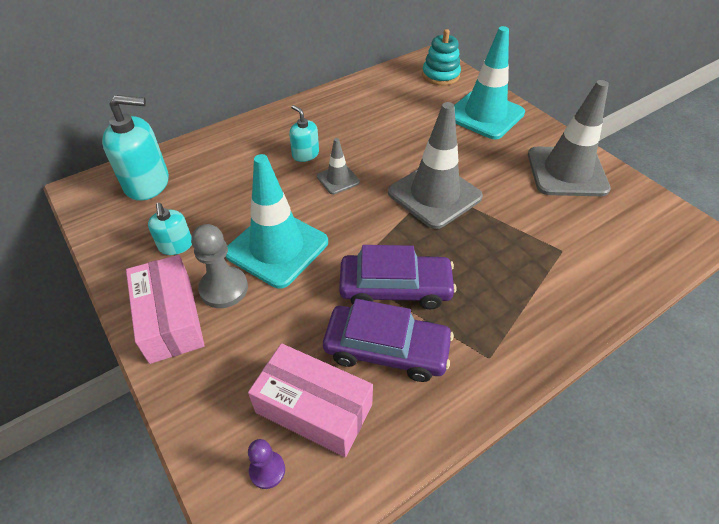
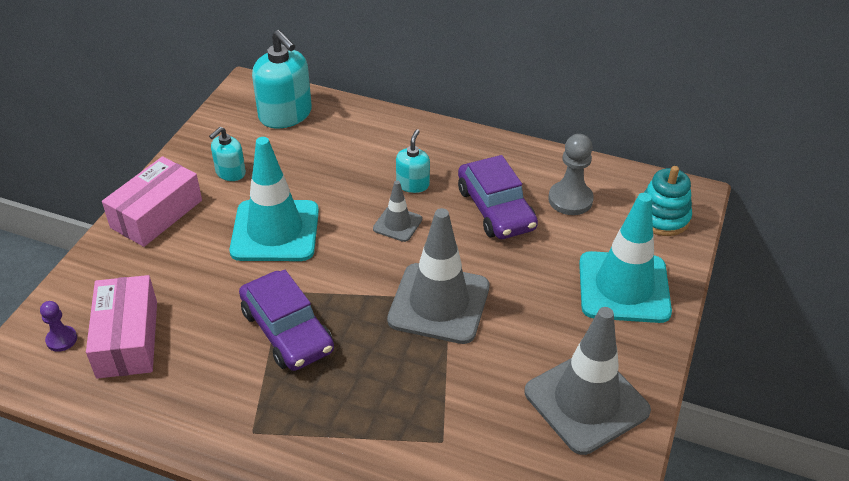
camera: 55 degrees right, 5 degrees down
grey pawn [191,224,248,308] -> grey pawn moved to [548,134,594,215]
purple car [323,299,454,382] -> purple car moved to [458,155,538,239]

